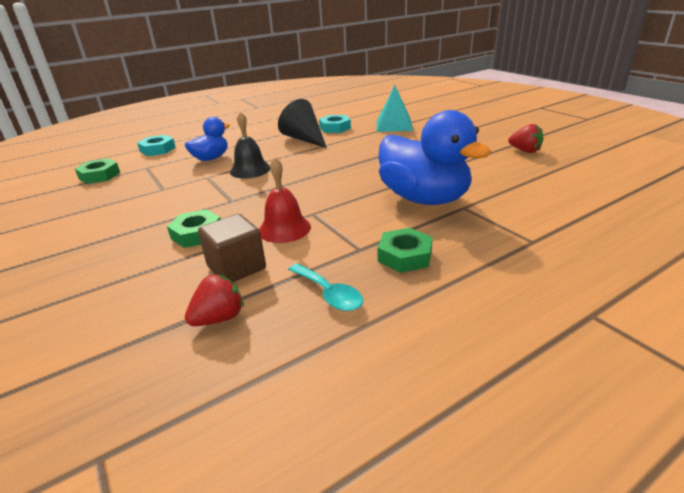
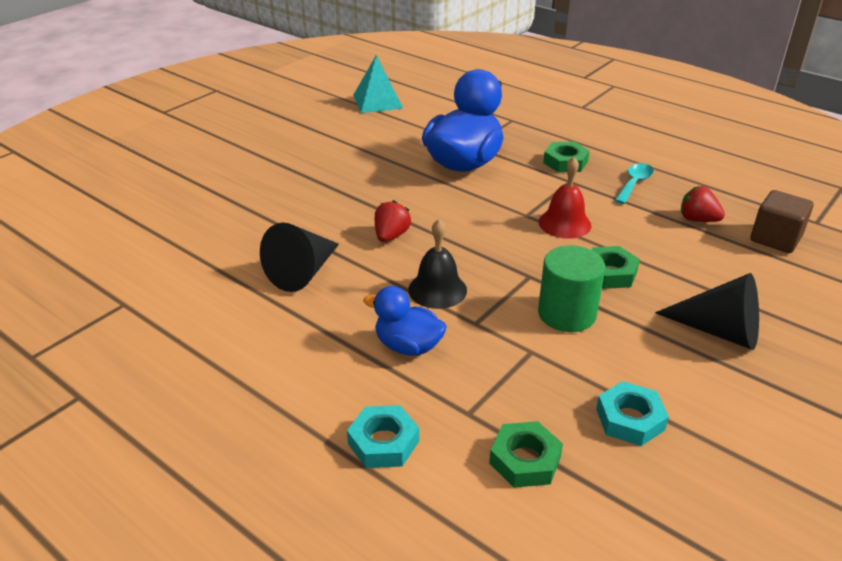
camera: 110 degrees left, 5 degrees up
brown cube [198,214,266,282] -> brown cube moved to [750,190,814,253]
turquoise nut [319,115,351,133] -> turquoise nut moved to [596,381,669,446]
turquoise pyramid [377,85,413,132] -> turquoise pyramid moved to [353,55,403,113]
red strawberry [508,124,543,153] -> red strawberry moved to [375,200,411,242]
none -> green cylinder [538,245,605,332]
none -> black cone [655,273,759,350]

